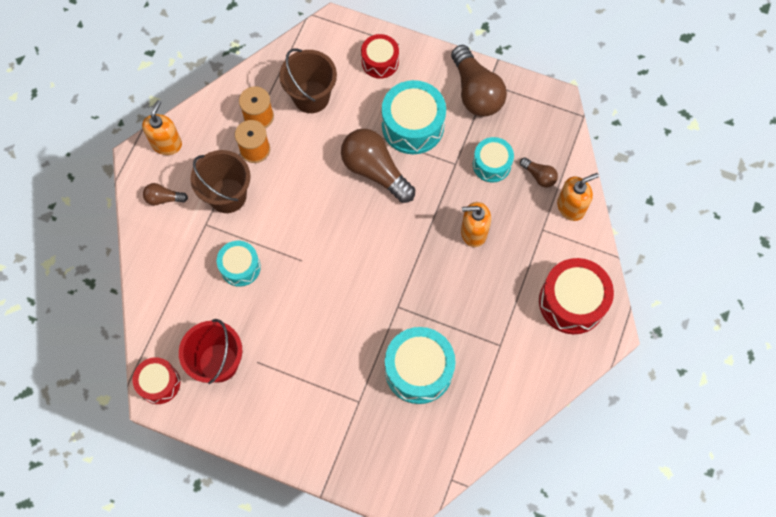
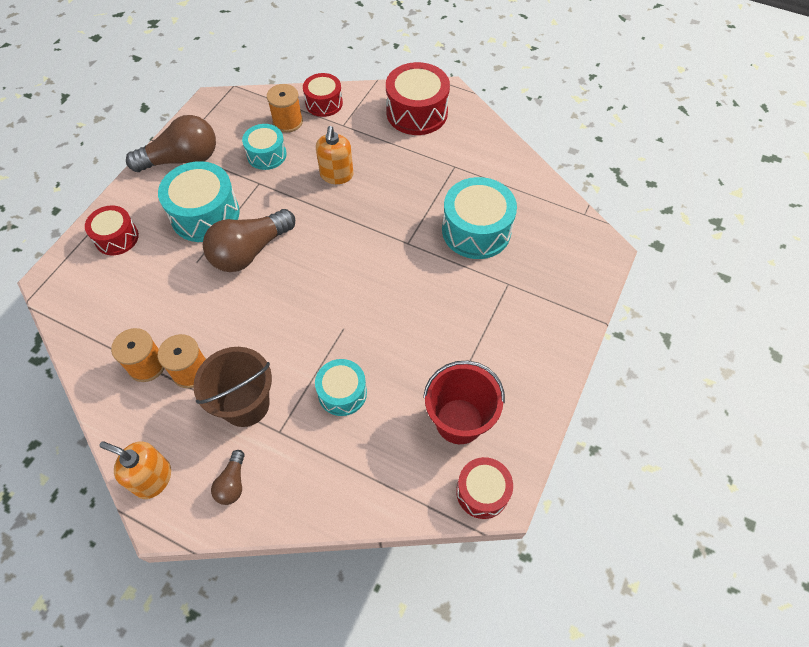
camera: 85 degrees left, 10 degrees down
brown bucket [279,48,337,113] -> none
brown light bulb [520,157,558,187] -> orange spool [267,84,303,133]
orange soap dispenser [557,173,599,221] -> red drum [303,73,343,117]

